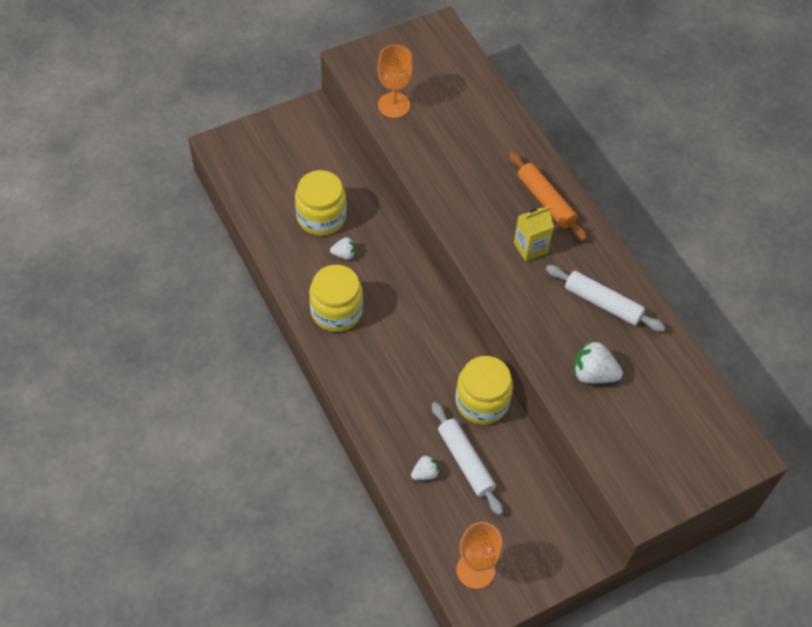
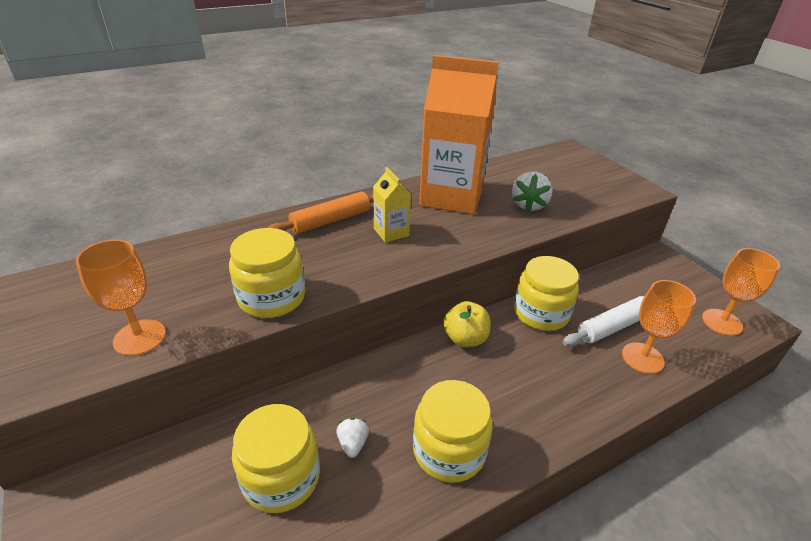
camera: 90 degrees left, 20 degrees down
white strawberry [411,454,440,480] -> orange goblet [622,280,696,374]
white rolling pin [546,265,665,332] -> orange carton [419,55,498,214]
none -> yellow jar [229,228,305,318]
none -> yellow apple [443,301,491,347]

